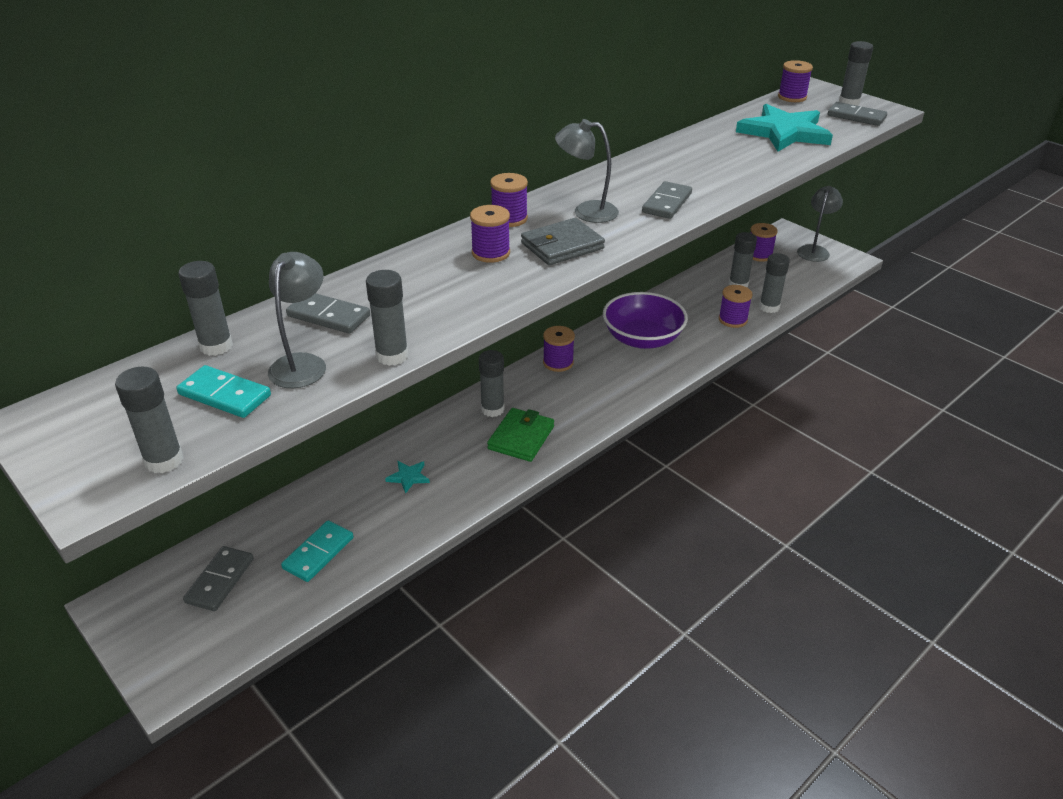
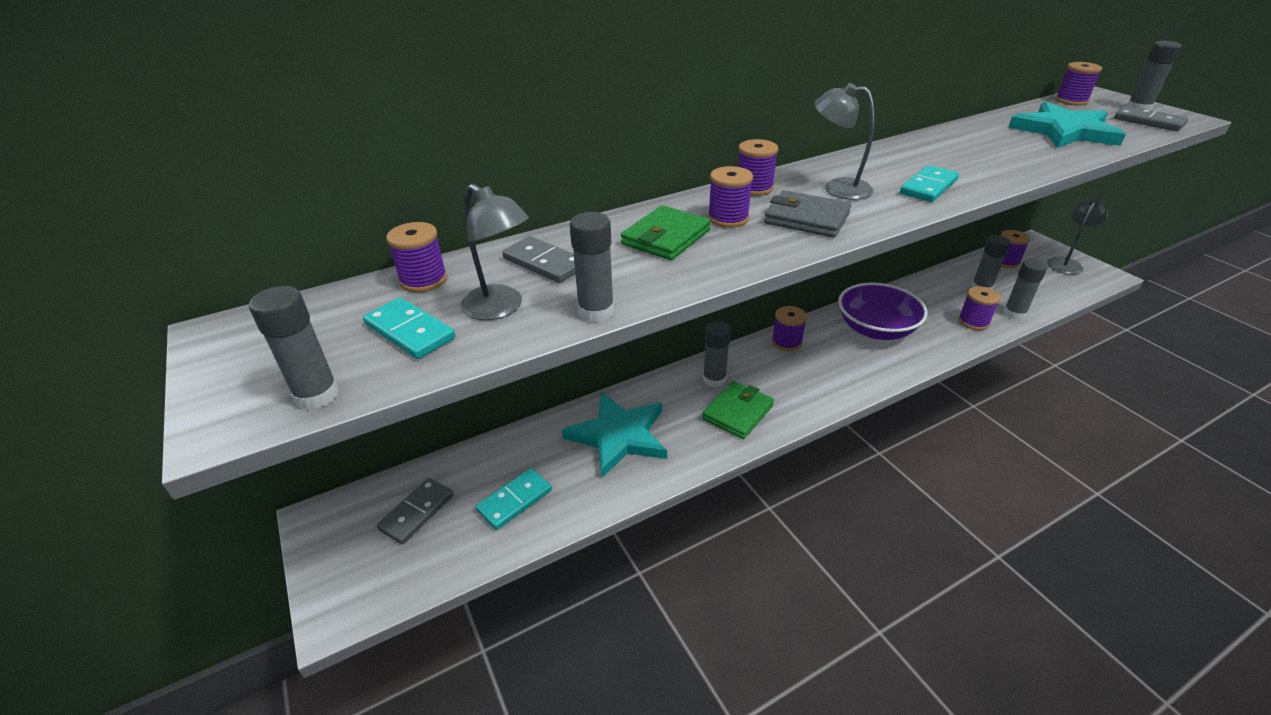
camera: 15 degrees right, 0 degrees up
grey glue stick [178,261,233,356] -> purple spool [386,222,447,293]
grey lamp [268,252,326,388] -> grey lamp turned 105 degrees clockwise [461,184,529,320]
turquoise star [385,461,430,494] -> turquoise star [562,392,667,477], size x2.46
grey wallet [521,218,605,265] -> grey wallet turned 45 degrees clockwise [764,190,851,238]
grey domino [642,181,692,219] -> turquoise domino [900,165,959,202]
none -> green wallet [621,205,711,260]

